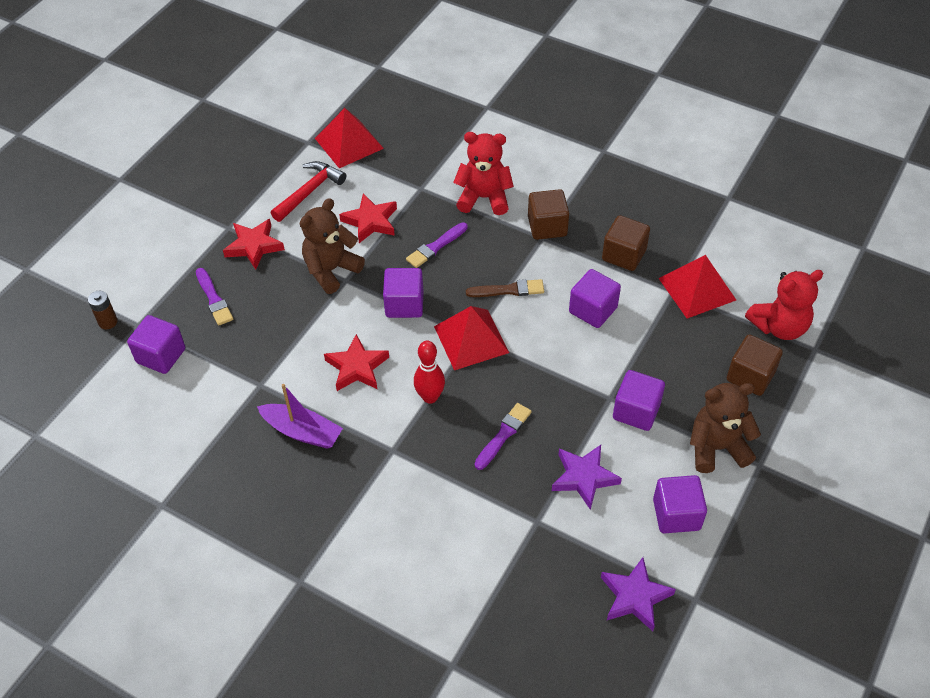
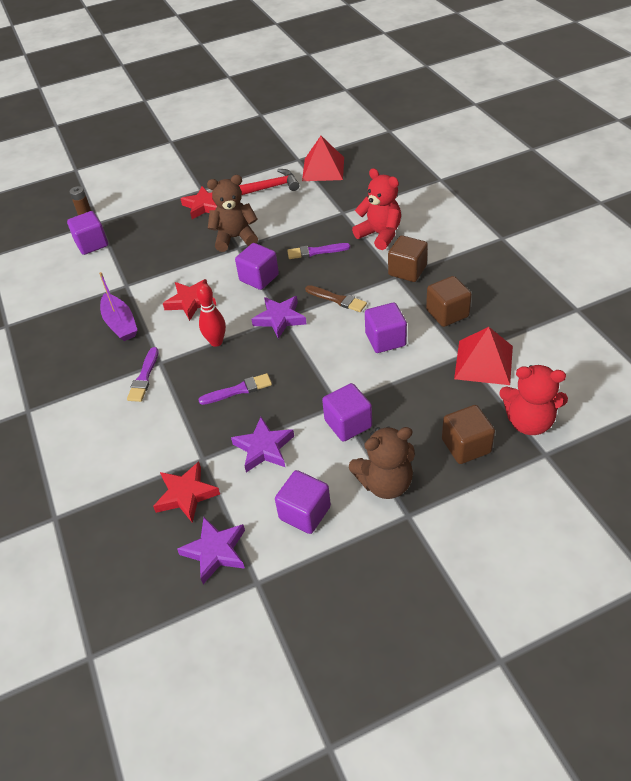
camera: 40 degrees right, 5 degrees down
purple brush [196,268,233,326] -> purple brush moved to [127,347,159,402]
red star [339,194,397,243] -> red star moved to [153,462,220,523]
red pyramid [434,306,509,370] -> purple star [251,296,307,339]
brown teddy bear [690,383,761,473] -> brown teddy bear turned 135 degrees clockwise [349,426,415,499]

